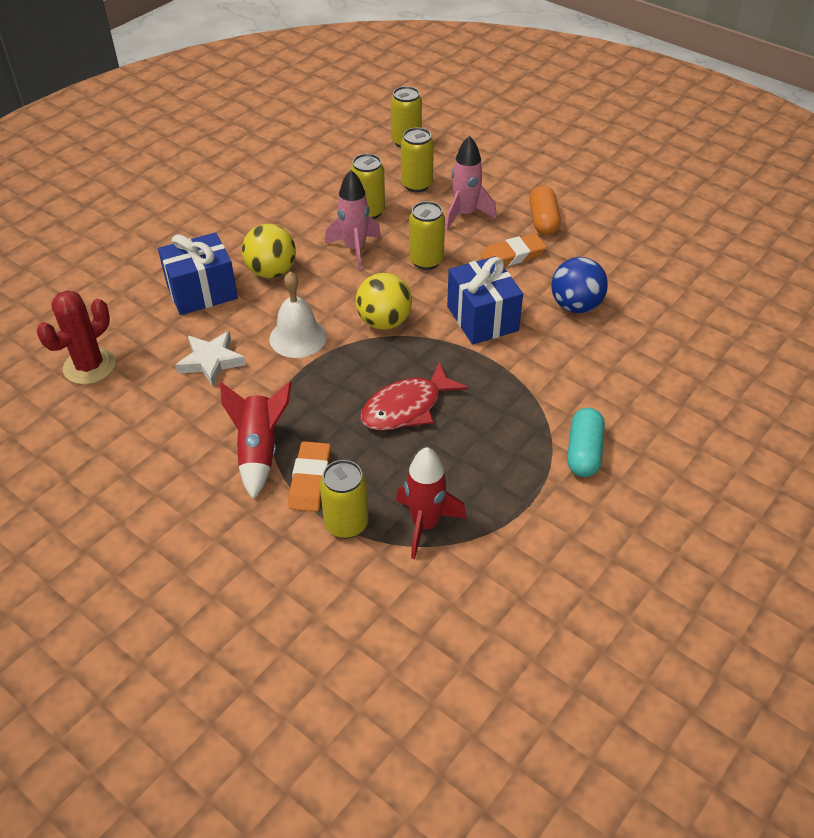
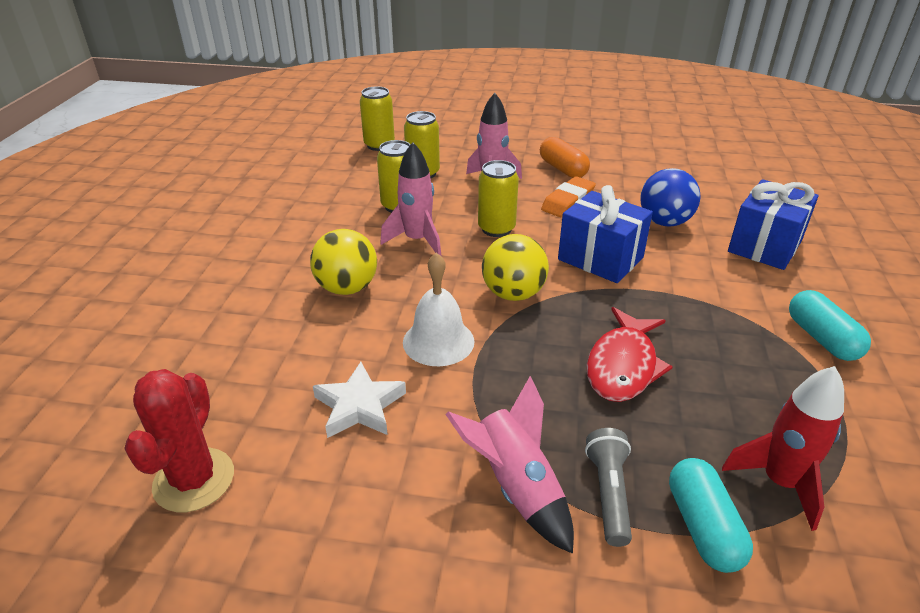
camera: 30 degrees left, 10 degrees down
blue gift [158,232,238,315] -> blue gift moved to [728,179,819,270]
red rocket [220,381,292,499] -> pink rocket [445,376,574,554]
orange eraser [288,441,331,512] -> grey flashlight [585,428,632,547]
yellow can [320,460,368,539] -> turquoise capsule [669,458,753,573]

